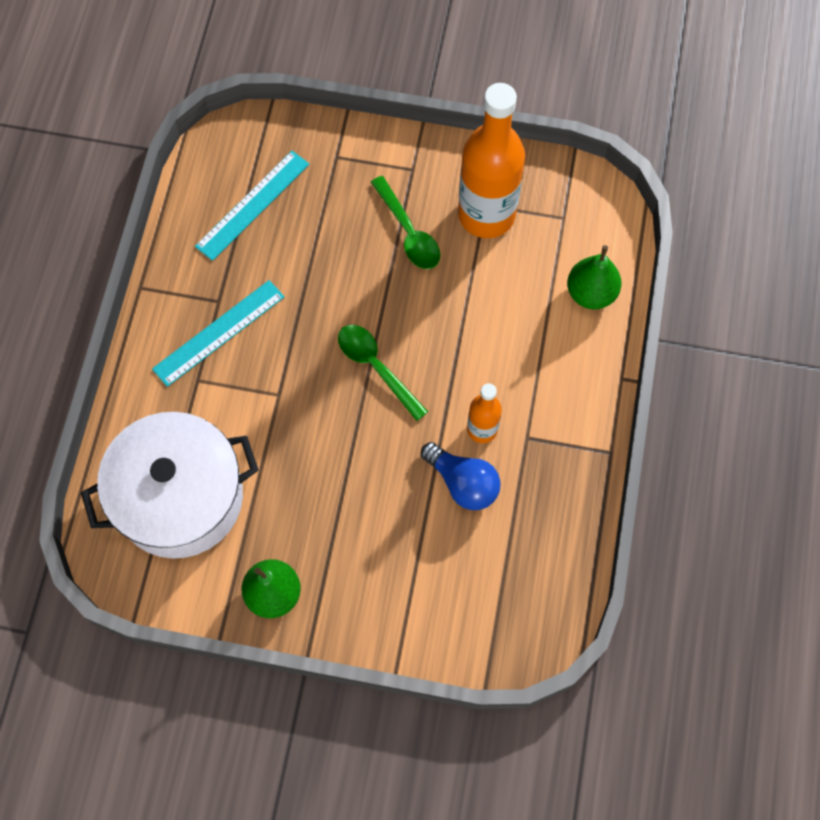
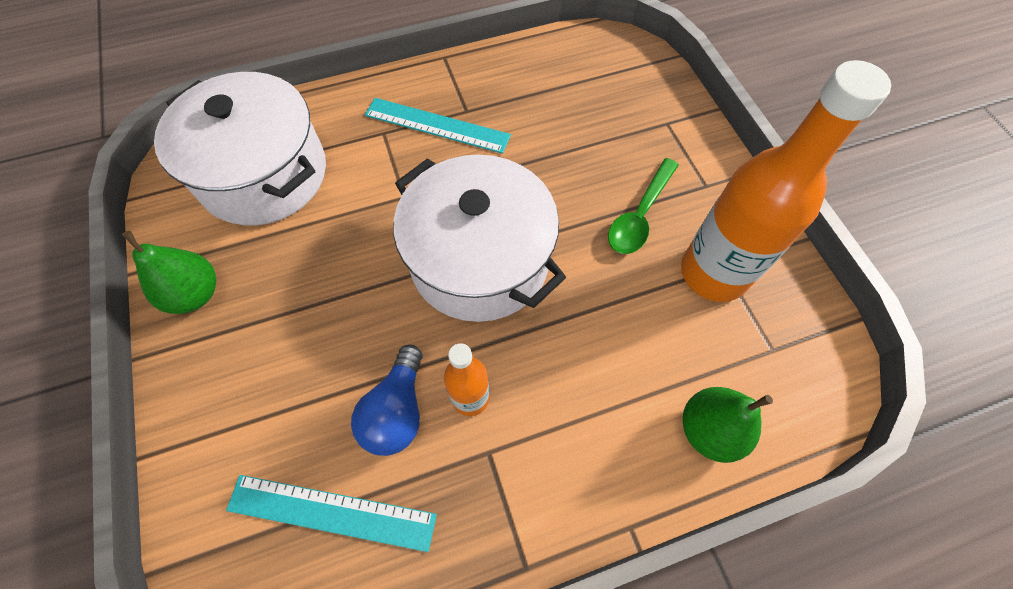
camera: 60 degrees right, 5 degrees down
turquoise ruler [195,151,309,261] -> turquoise ruler moved to [226,475,437,552]
green spoon [338,325,428,421] -> white pot [393,155,566,322]

